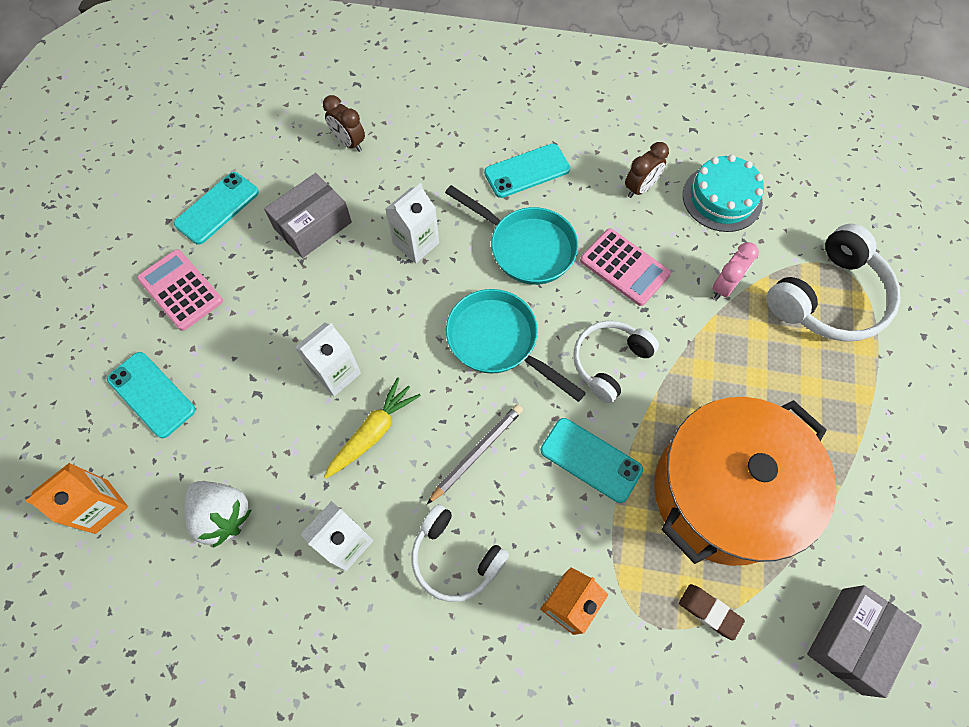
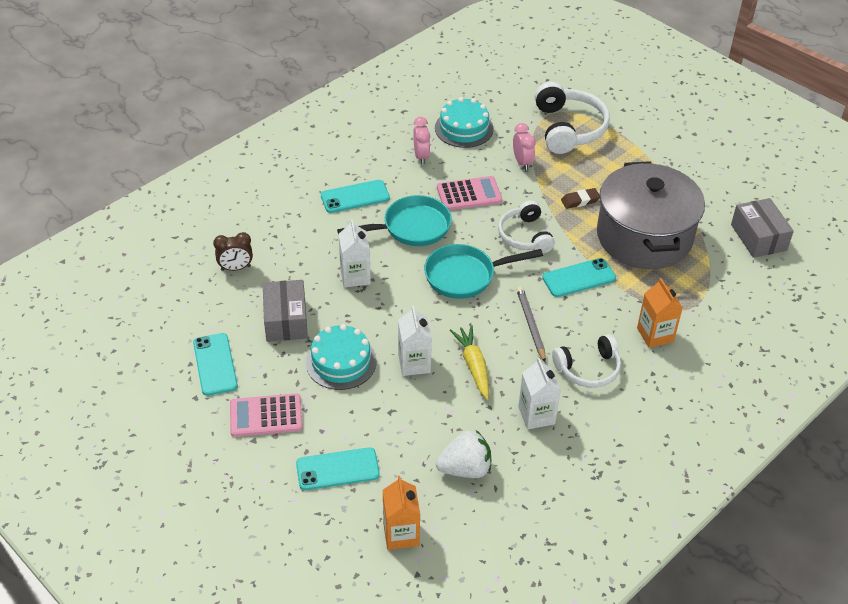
camera: 55 degrees left, 20 degrees down
turquoise phone [484,144,570,198] -> turquoise phone turned 60 degrees clockwise [321,180,390,213]
brown clock [625,142,669,198] -> pink clock [413,117,430,164]
orange pot [654,397,836,566] -> grey pot [597,161,705,269]
brown eraser [679,584,745,641] -> brown eraser moved to [561,188,600,209]
none -> turquoise cake [306,324,377,390]

